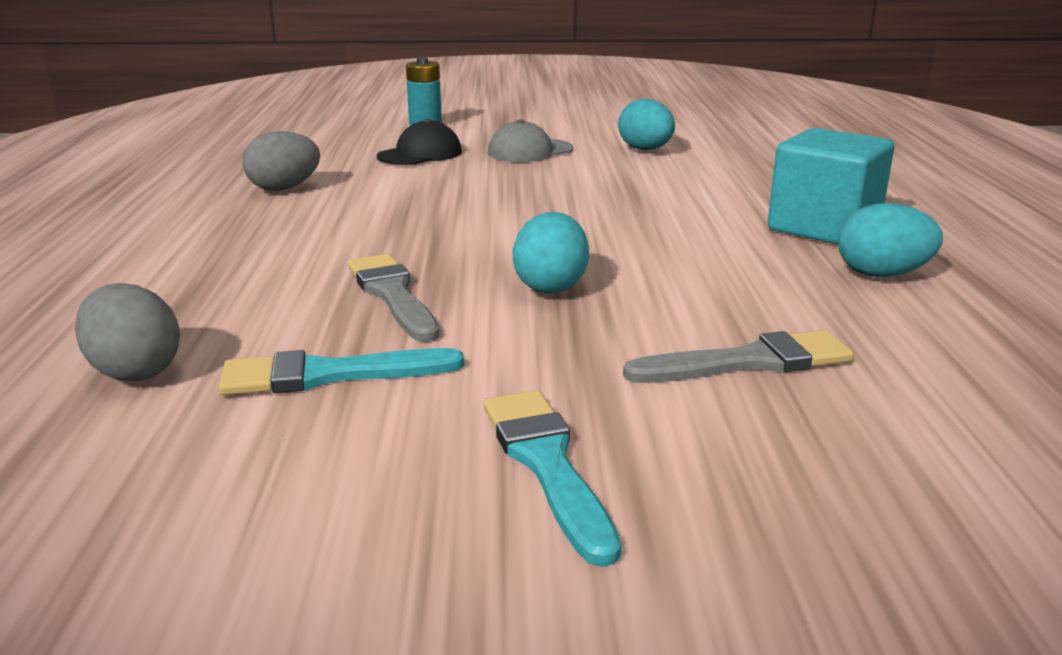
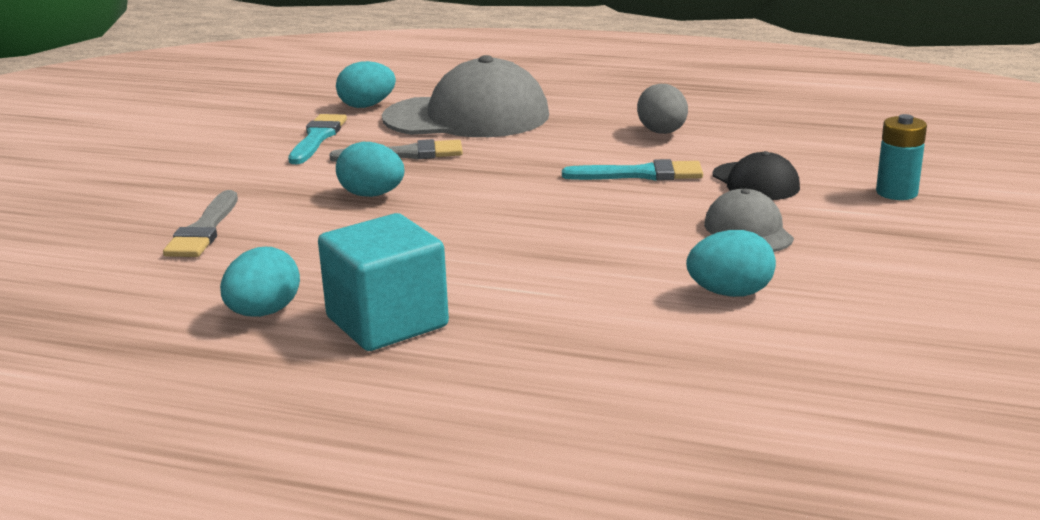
camera: 110 degrees right, 0 degrees up
grey egg [75,283,180,381] -> turquoise egg [336,61,396,108]
turquoise brush [483,390,621,567] -> turquoise brush moved to [562,159,703,181]
none -> grey cap [382,55,549,137]

